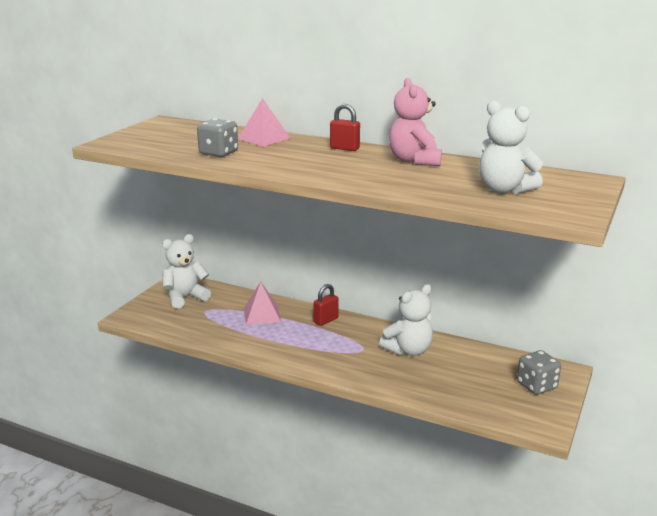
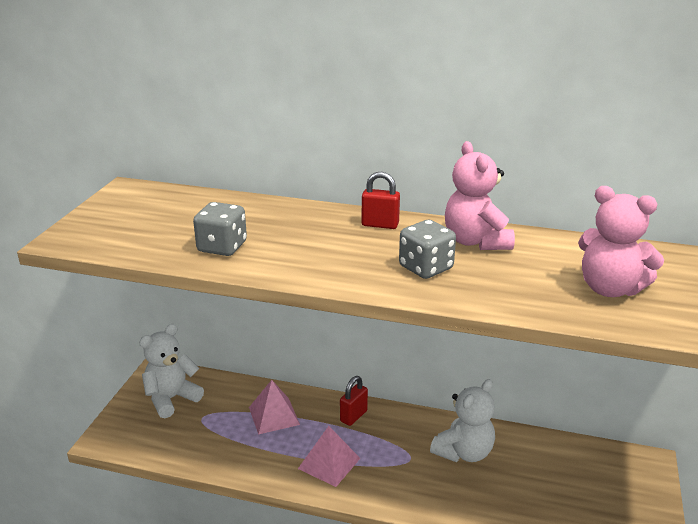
camera: 10 degrees left, 5 degrees up
pink pyramid [238,98,290,146] -> pink pyramid moved to [298,426,360,487]
white teddy bear [479,101,543,194] -> pink teddy bear [578,186,664,297]
grey dice [517,350,561,395] -> grey dice moved to [399,220,456,279]

